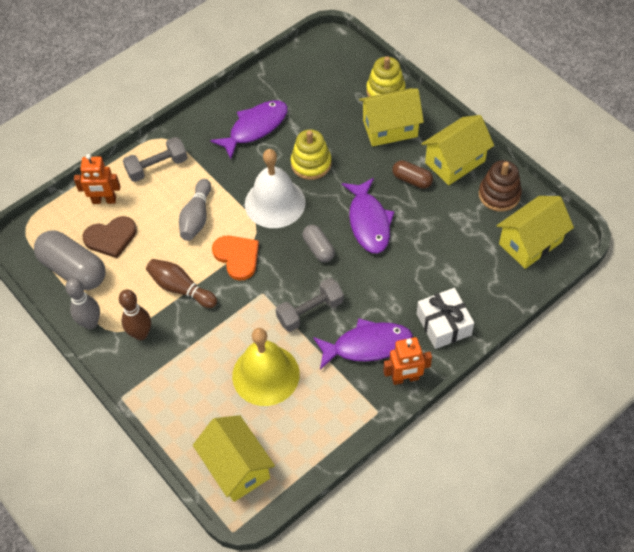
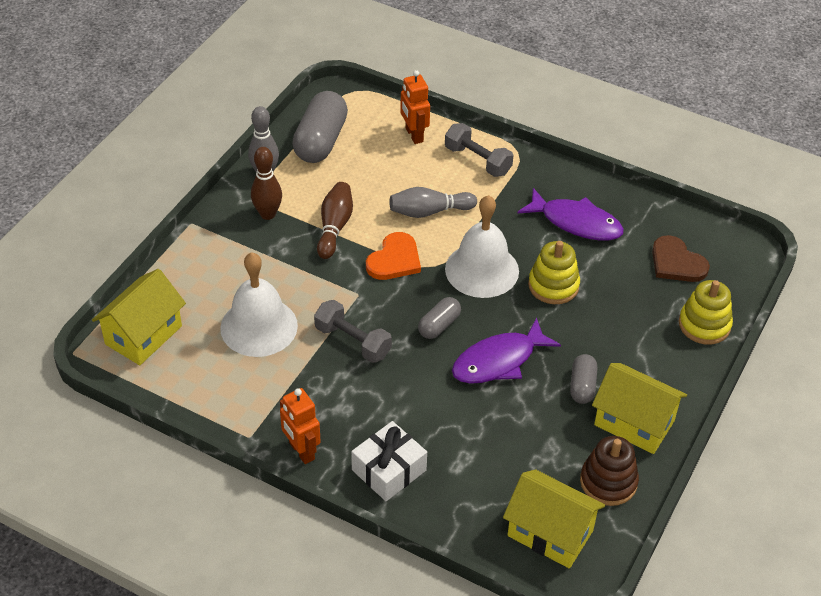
camera: 65 degrees right, 10 degrees down
brown heart [83,216,137,258] -> brown heart moved to [652,235,710,282]
yellow bell [232,328,300,406] -> white bell [220,252,298,357]
purple fish [313,318,413,370] -> none
yellow house [359,88,424,147] -> none
brown capsule [392,160,433,189] -> grey capsule [570,354,597,404]

